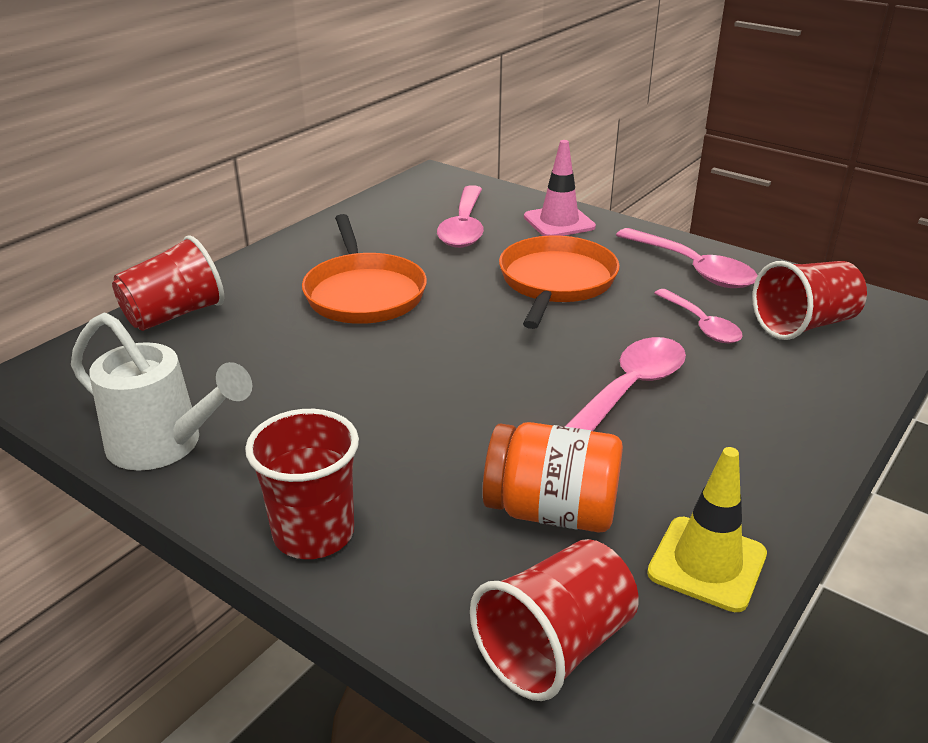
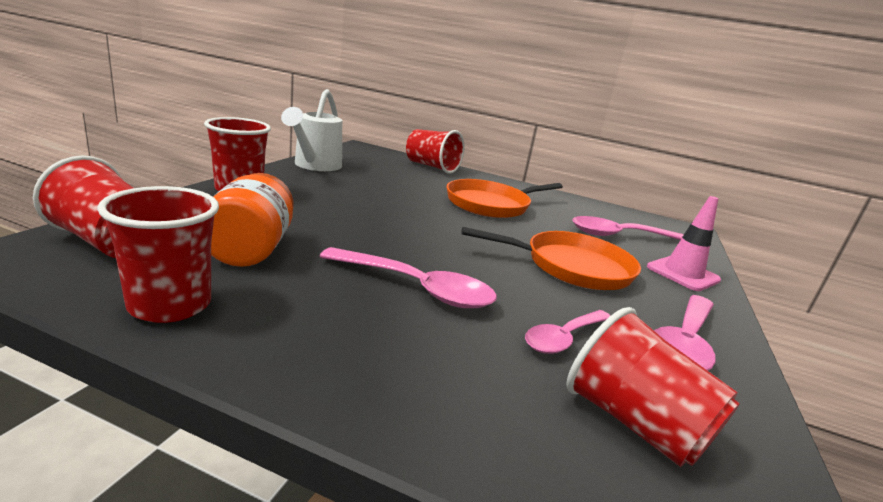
camera: 70 degrees right, 10 degrees down
yellow traffic cone [647,447,767,612] -> red cup [97,186,219,323]

